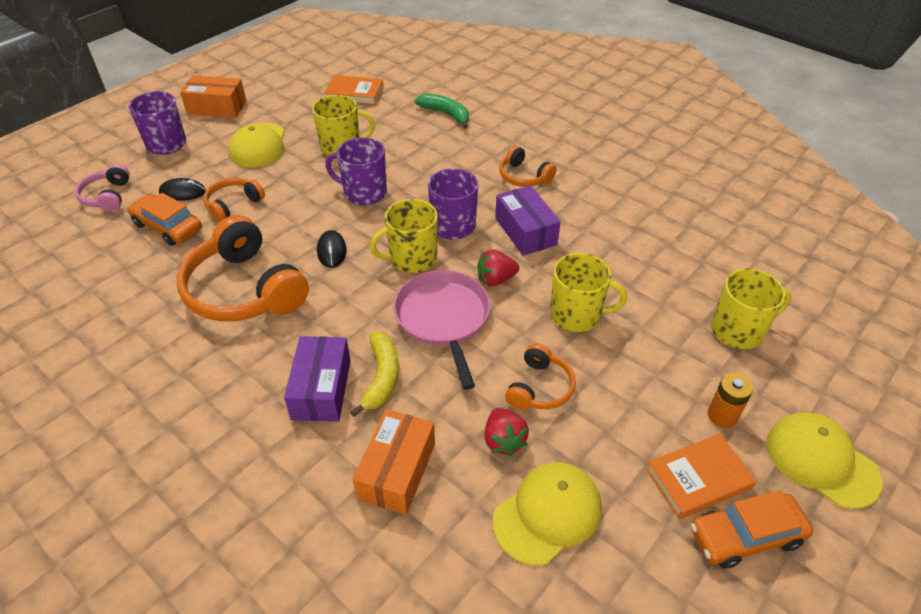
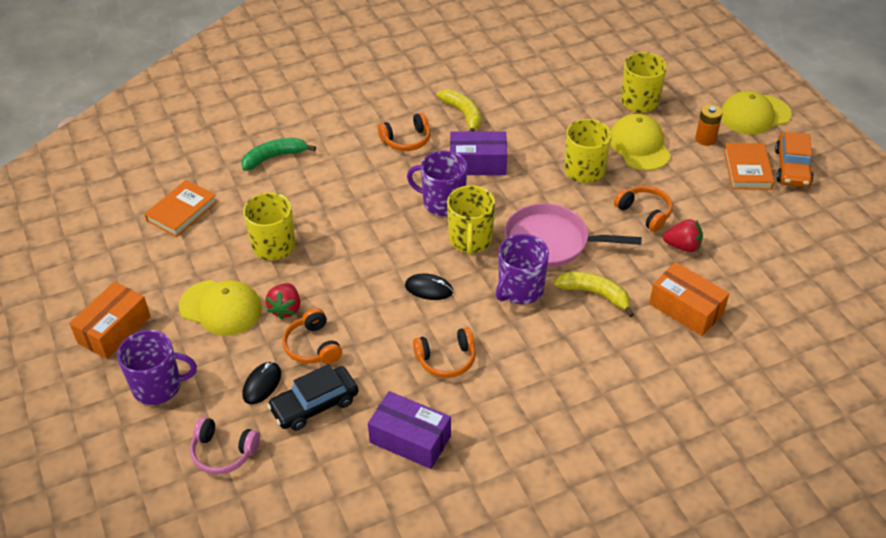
camera: 65 degrees left, 0 degrees up
orange car [127,193,202,246] -> black car [267,364,358,431]
orange headphones [177,215,309,322] -> orange headphones [413,327,476,378], size x0.51
purple box [284,336,351,422] -> purple box moved to [368,391,451,469]
purple mug [326,137,387,205] -> purple mug moved to [496,234,549,304]
red strawberry [477,250,519,286] -> red strawberry moved to [265,283,300,320]
yellow cap [493,462,602,566] -> yellow cap moved to [610,114,671,171]
none -> yellow banana [437,89,481,132]

